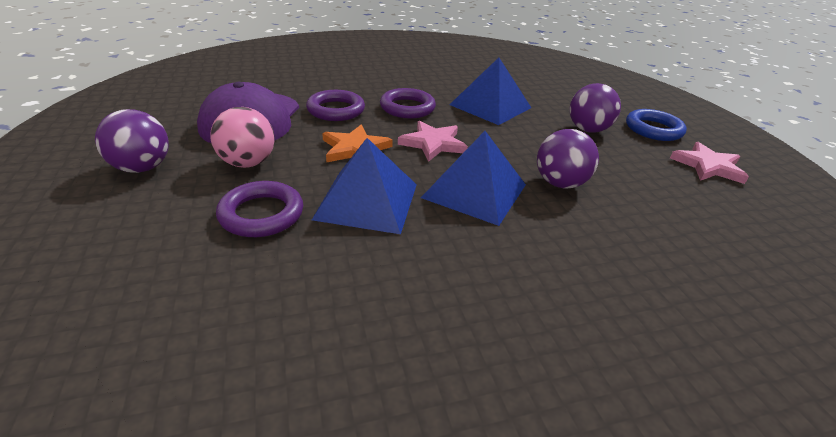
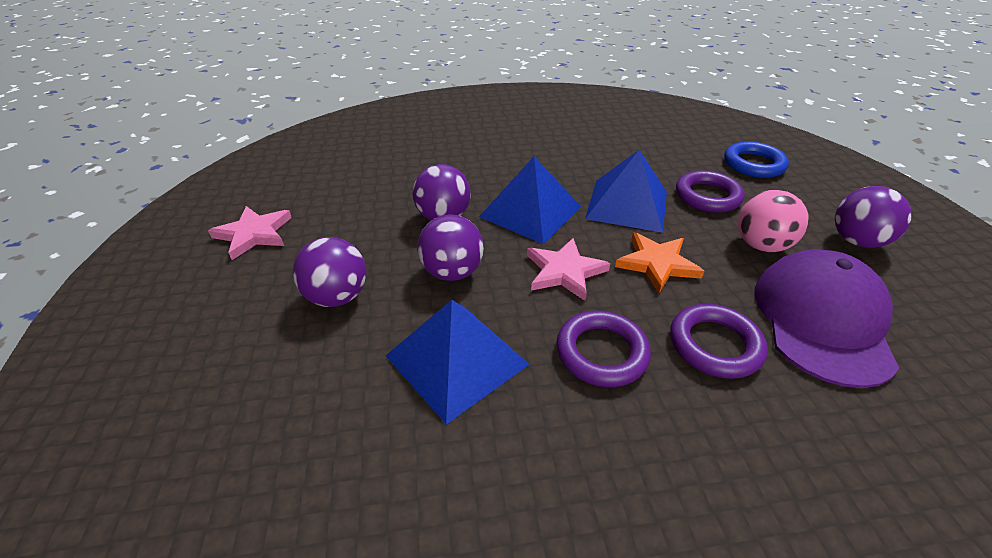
camera: 170 degrees left, 5 degrees up
blue ring [626,109,687,141] -> blue ring moved to [724,141,789,178]
none -> purple ball [417,215,484,281]

